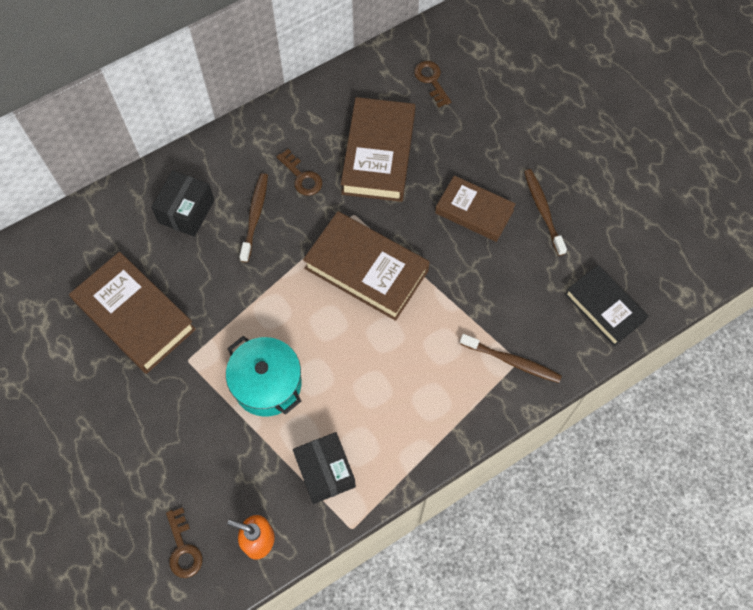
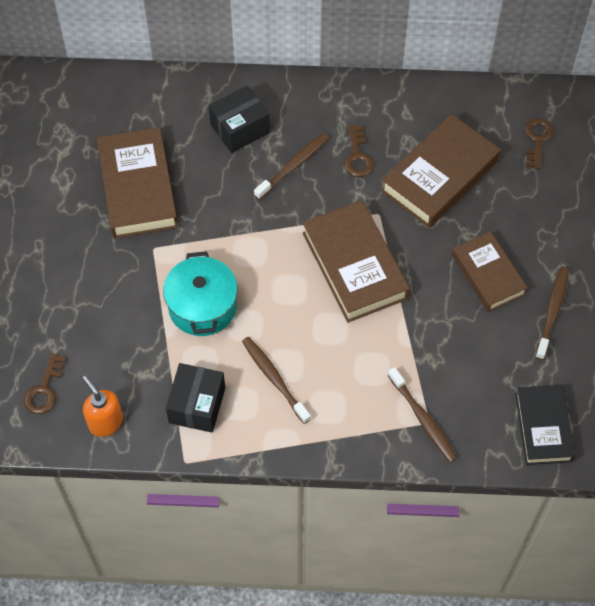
camera: 35 degrees right, 5 degrees down
none -> brown toothbrush [242,337,311,424]

